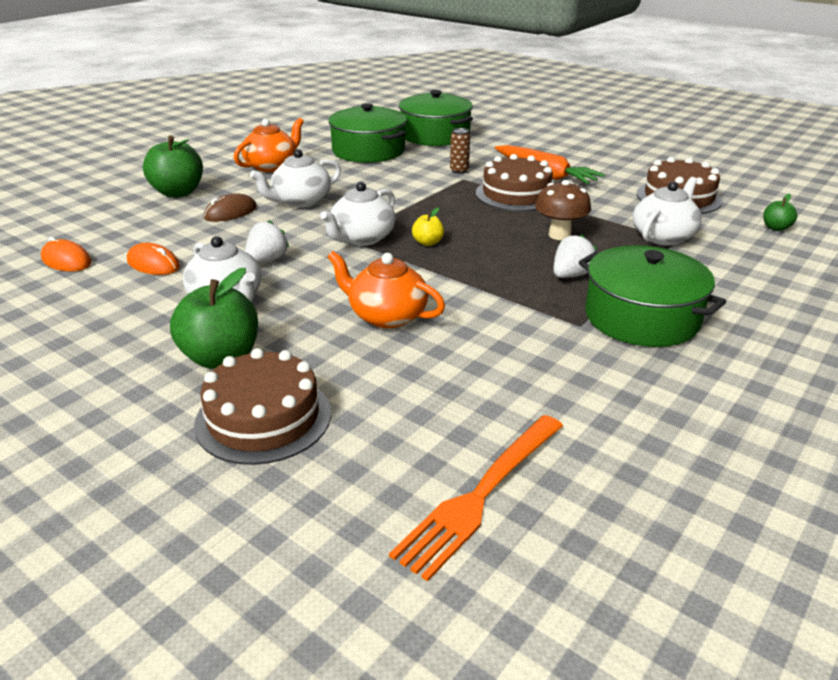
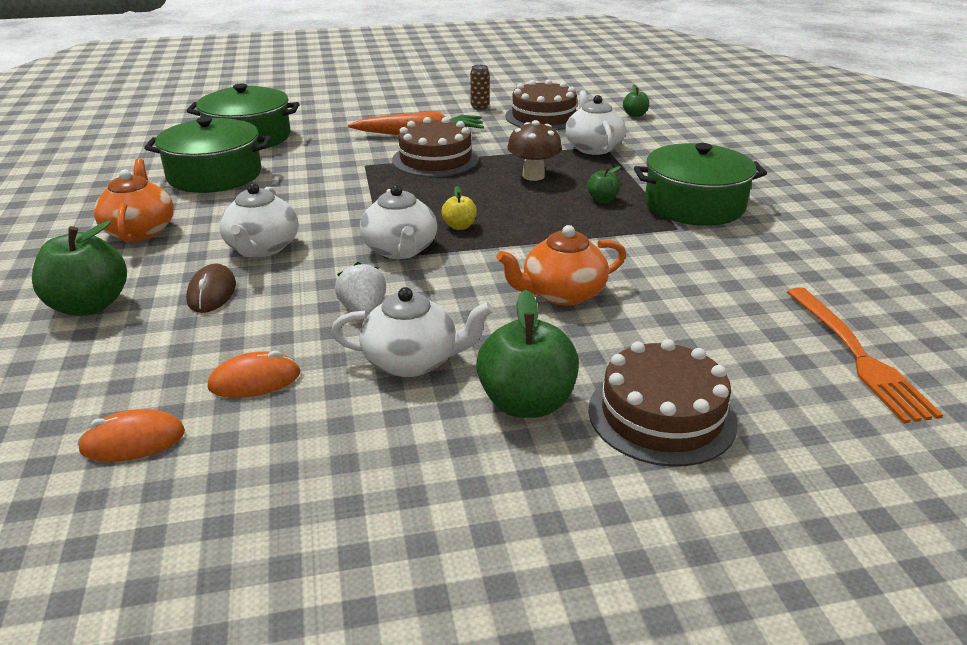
camera: 50 degrees left, 0 degrees up
brown can [450,128,470,174] -> brown can moved to [470,65,489,110]
white strawberry [553,234,597,278] -> green apple [587,166,621,203]

